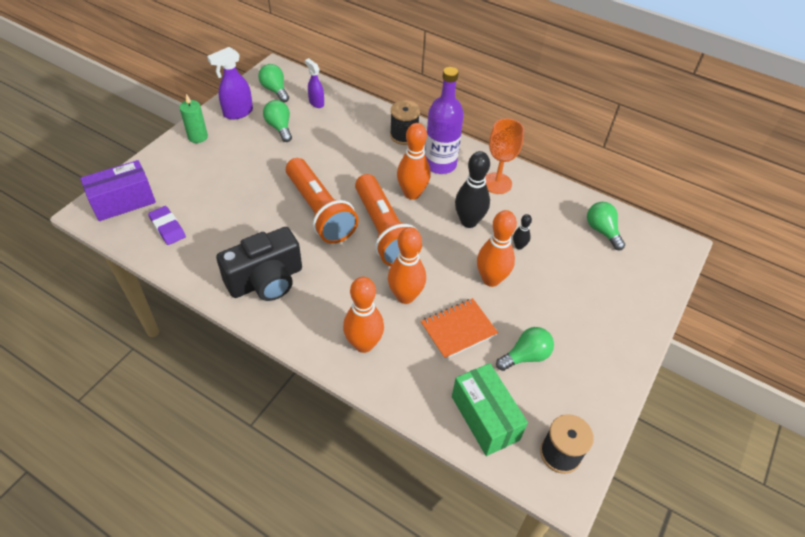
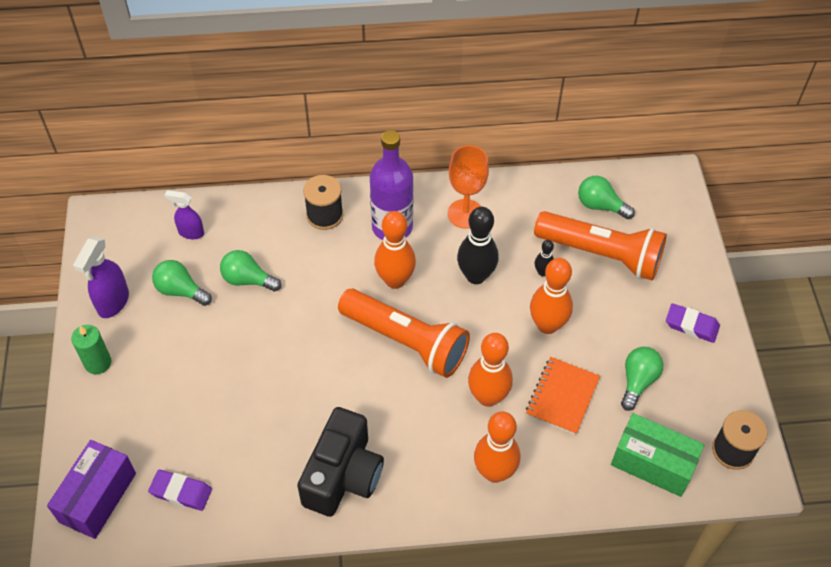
camera: 35 degrees left, 5 degrees up
green light bulb [258,64,289,102] -> green light bulb moved to [220,250,281,292]
orange flashlight [286,158,358,244] -> orange flashlight moved to [534,211,667,281]
none -> purple eraser [666,303,720,343]

